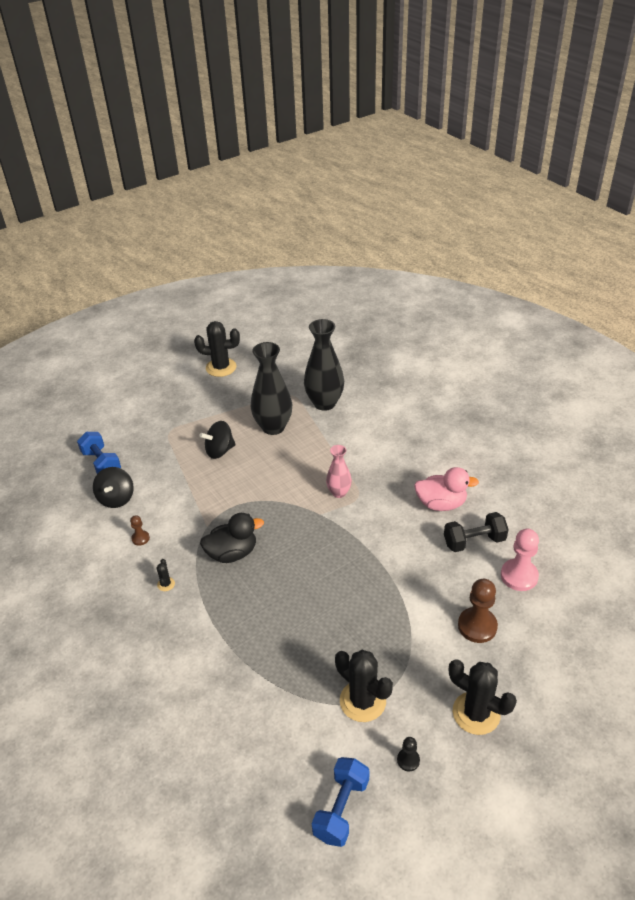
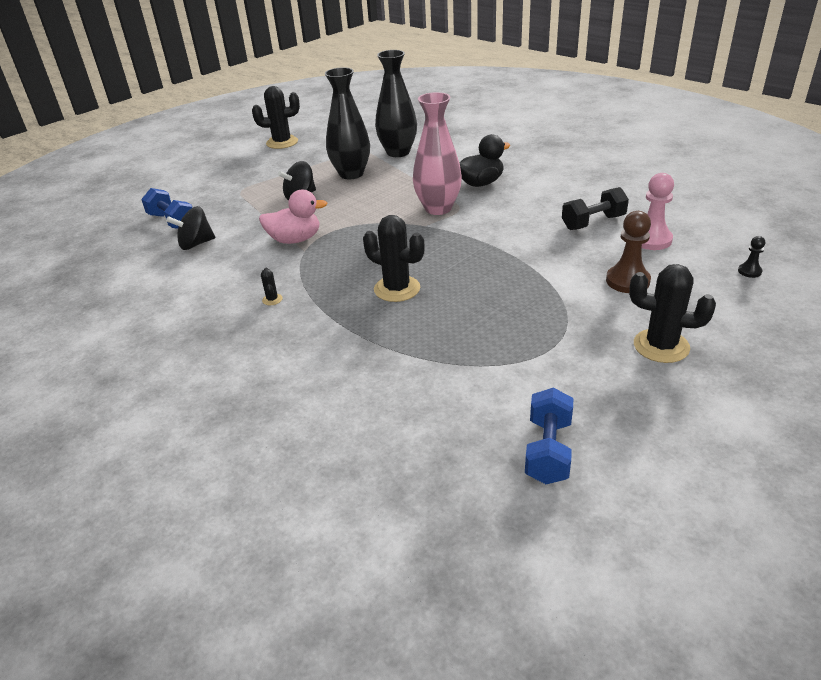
camera: 10 degrees left, 5 degrees down
black spinning top [93,467,134,508] -> black spinning top turned 75 degrees clockwise [166,206,215,250]
brown pawn [130,515,150,546] -> none
black duck [200,513,264,563] -> black duck moved to [459,134,510,187]
pink vase [326,445,352,498] -> pink vase [413,92,462,215], size x1.78
black cactus [335,650,393,722] -> black cactus moved to [363,215,425,302]
black pawn [397,737,420,771] -> black pawn moved to [738,236,765,278]
pink duck [414,467,479,511] -> pink duck moved to [259,190,327,244]

